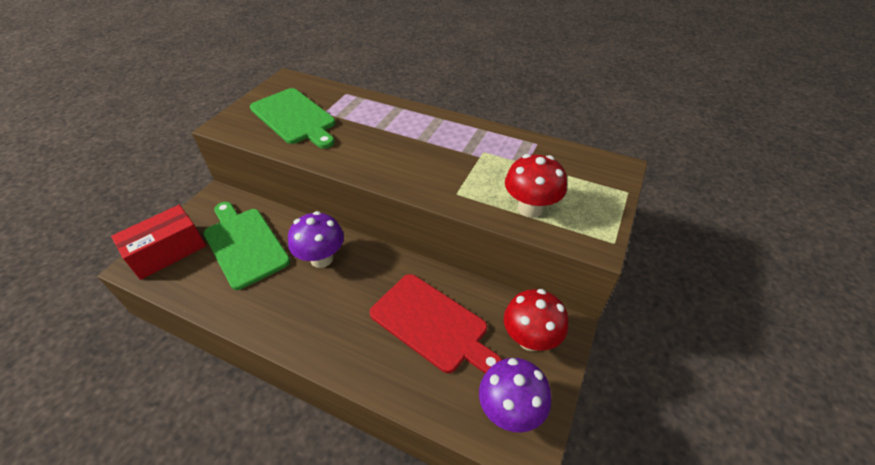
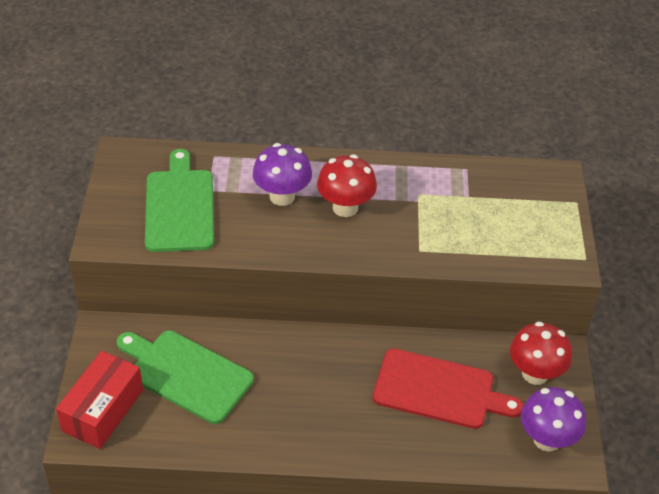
camera: 25 degrees left, 0 degrees up
green cutting board [250,88,336,149] -> green cutting board turned 120 degrees counterclockwise [145,149,214,252]
purple mushroom [288,211,344,268] -> purple mushroom moved to [253,143,312,206]
red mushroom [505,154,567,218] -> red mushroom moved to [317,154,377,217]

